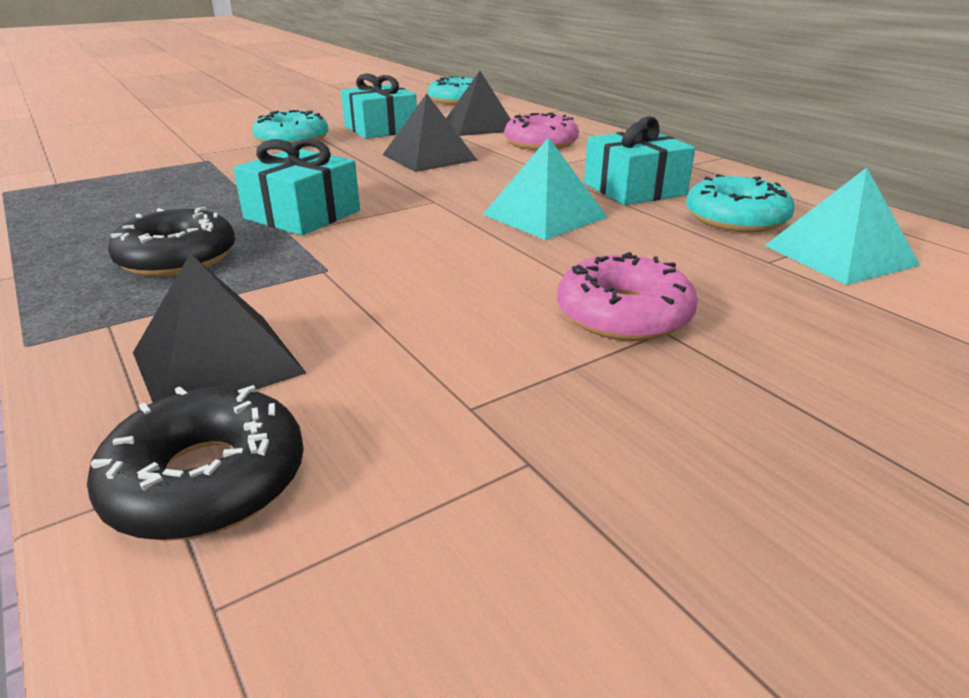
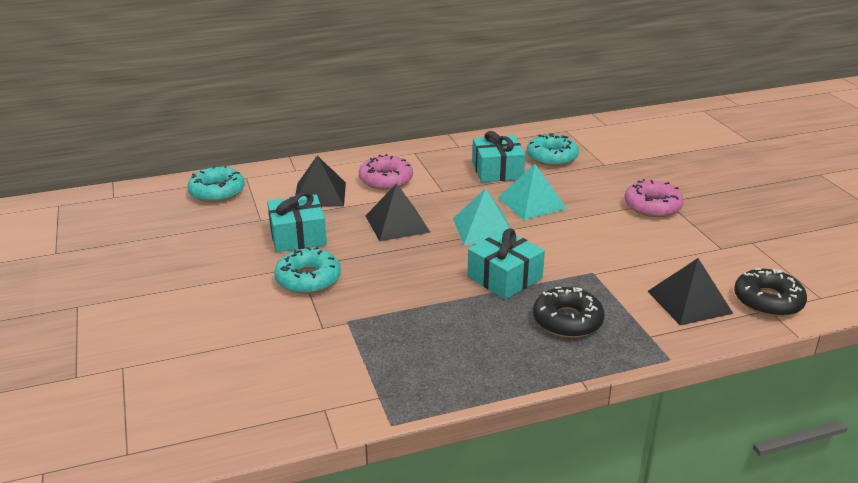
camera: 75 degrees left, 0 degrees up
turquoise pyramid [764,168,921,285] -> turquoise pyramid moved to [453,188,511,245]

